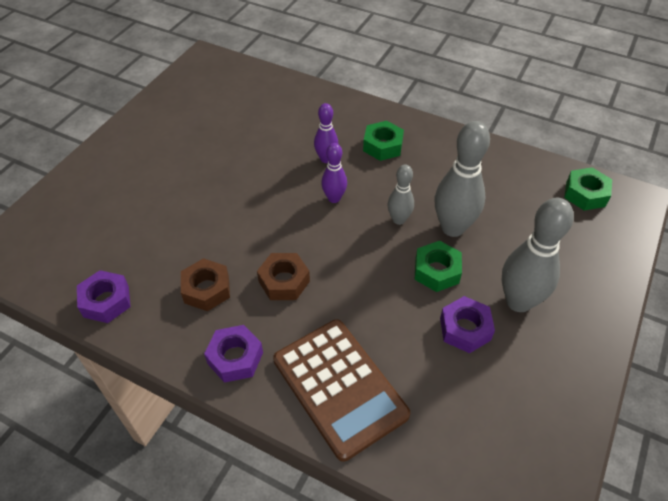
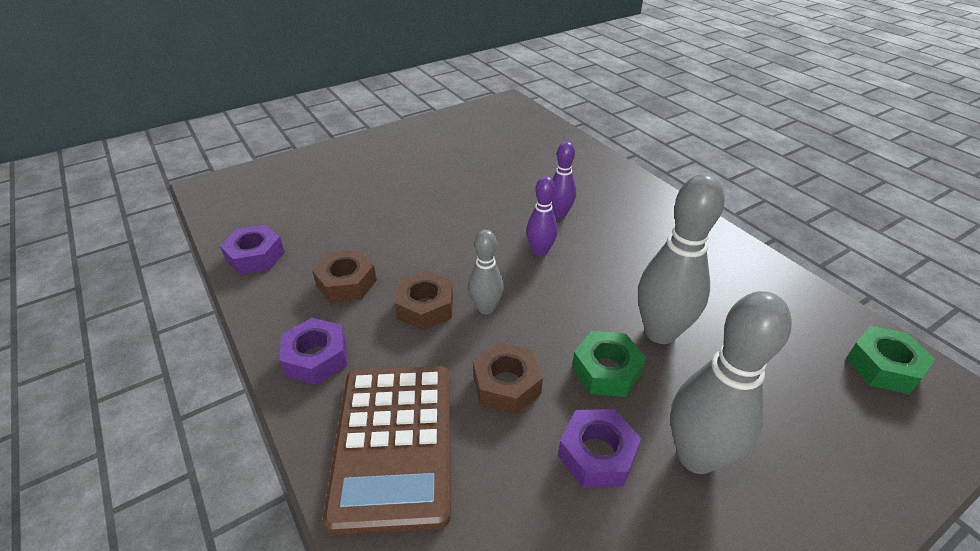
camera: 30 degrees right, 10 degrees down
green nut [363,121,404,161] -> none
grey bowling pin [388,165,414,225] -> grey bowling pin moved to [468,230,504,314]
none -> brown nut [473,342,543,415]

